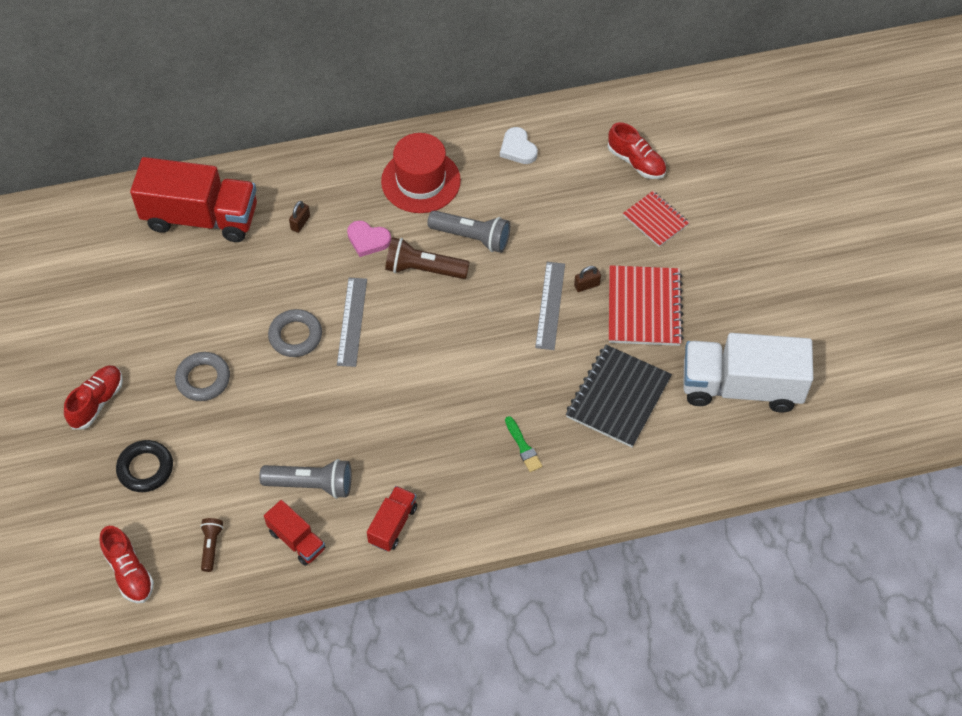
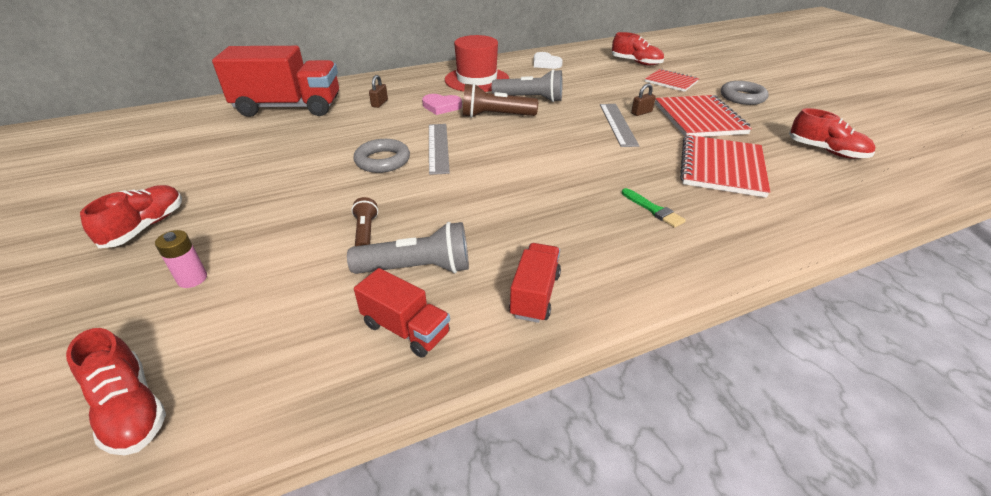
camera: 10 degrees left, 20 degrees down
black ring [116,440,173,492] -> pink battery [155,230,207,288]
grey ring [175,352,230,401] -> grey ring moved to [721,81,769,105]
brown flashlight [200,518,223,572] -> brown flashlight moved to [351,197,378,246]
black notebook [566,345,672,447] -> red notebook [680,135,770,198]
white truck [683,333,813,413] -> red shoe [789,108,875,159]

